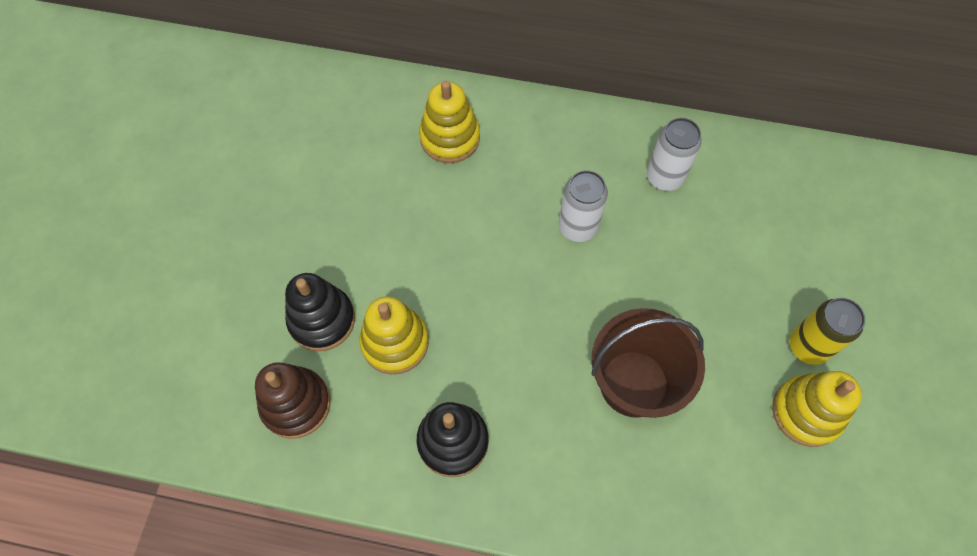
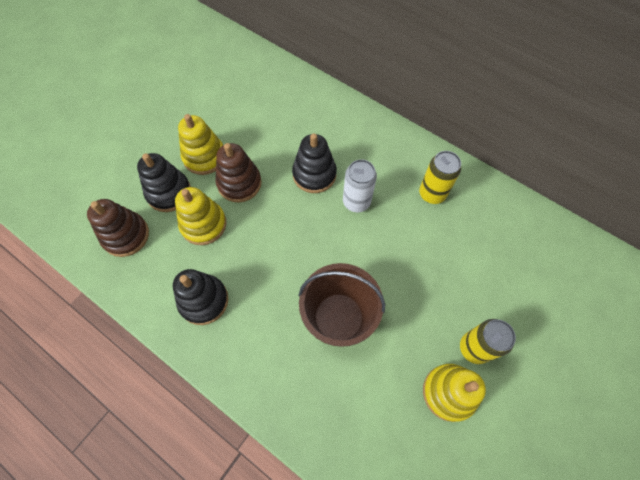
camera: 25 degrees right, 0 degrees up
yellow stacking toy [419,81,480,163] -> yellow stacking toy moved to [178,114,223,175]
white can [647,118,702,191] -> yellow can [419,151,461,204]
none -> brown stacking toy [216,143,262,202]
none -> black stacking toy [292,133,337,193]

